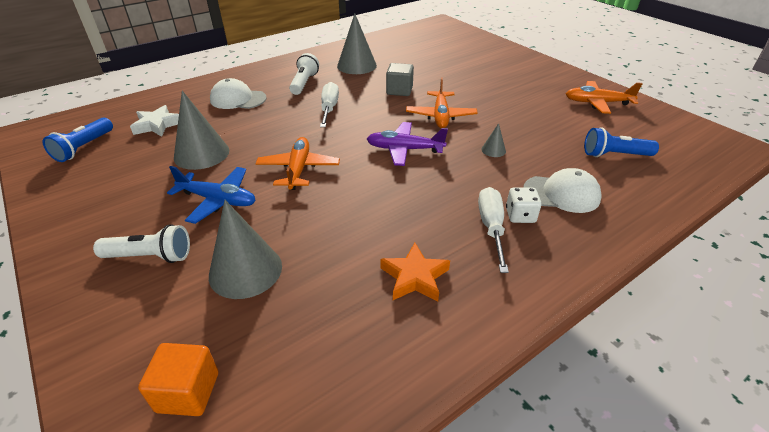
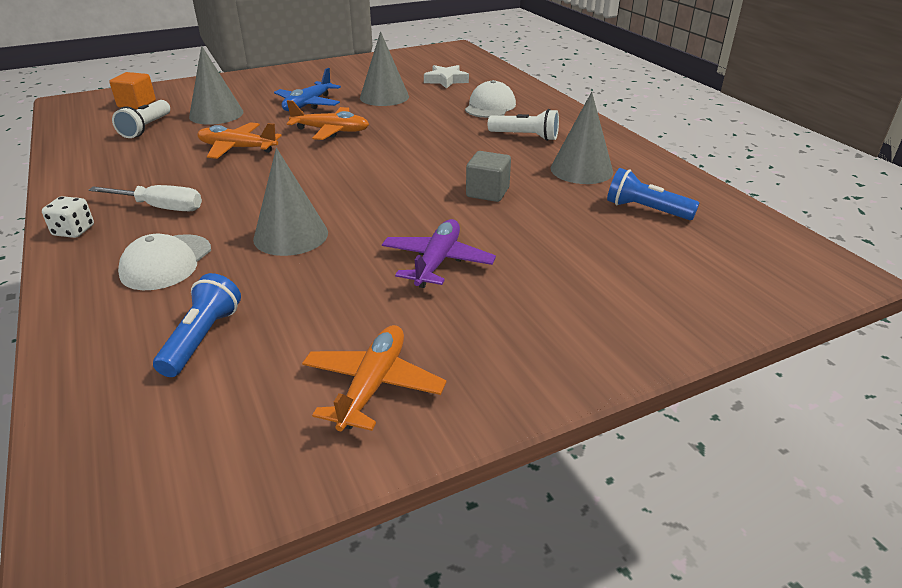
camera: 100 degrees right, 5 degrees down
blue flashlight [42,118,113,162] -> blue flashlight moved to [607,168,699,220]
white flashlight [93,224,190,263] -> white flashlight moved to [112,100,170,138]
white screwdriver [320,82,339,127] -> none
purple plane [367,122,448,166] -> purple plane moved to [382,219,496,288]
orange star [380,243,450,301] -> none
orange plane [406,77,477,128] -> orange plane moved to [197,122,282,159]
grey cone [481,123,506,157] -> grey cone [253,148,328,256], size x2.19
white dice [506,187,541,223] -> white dice moved to [42,196,94,238]

